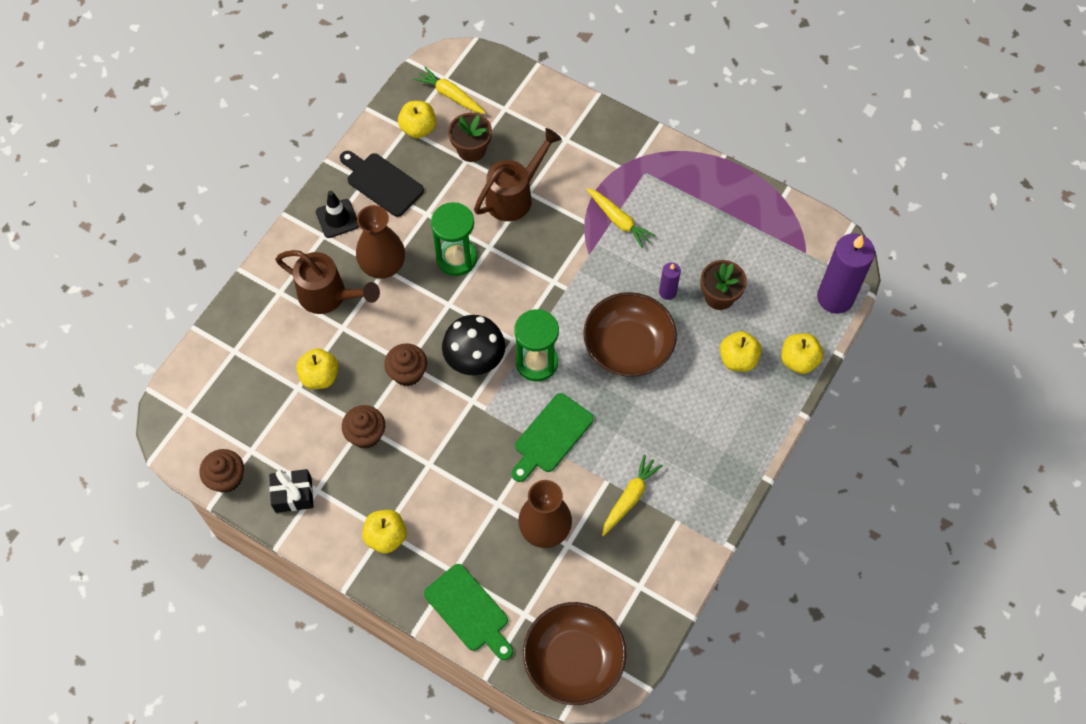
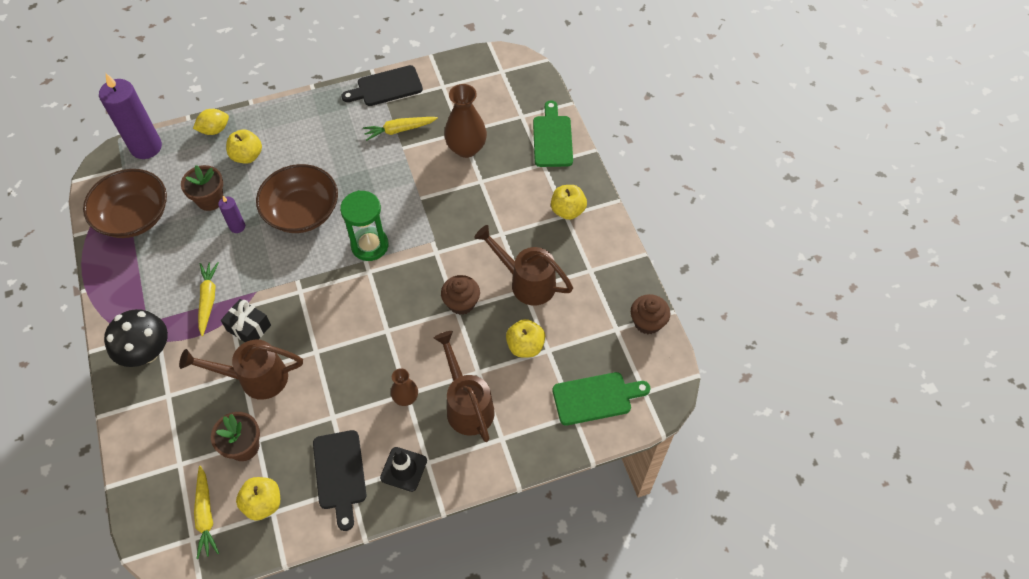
camera: 140 degrees left, 5 degrees down
black gift [269,469,313,513] -> black gift moved to [221,299,271,342]
brown cupcake [342,405,385,449] -> brown watering can [474,225,573,305]
brown vase [356,205,405,279] -> brown vase [391,368,418,406], size x0.56
green hourglass [431,202,477,276] -> none
black mushroom [442,315,505,375] -> black mushroom moved to [104,309,168,367]
green cutting board [511,393,594,482] -> green cutting board moved to [552,372,650,425]
brown bowl [523,602,626,705] -> brown bowl moved to [83,169,167,238]
yellow apple [781,333,823,374] -> yellow lemon [193,109,229,135]
none -> black cutting board [341,65,423,106]

